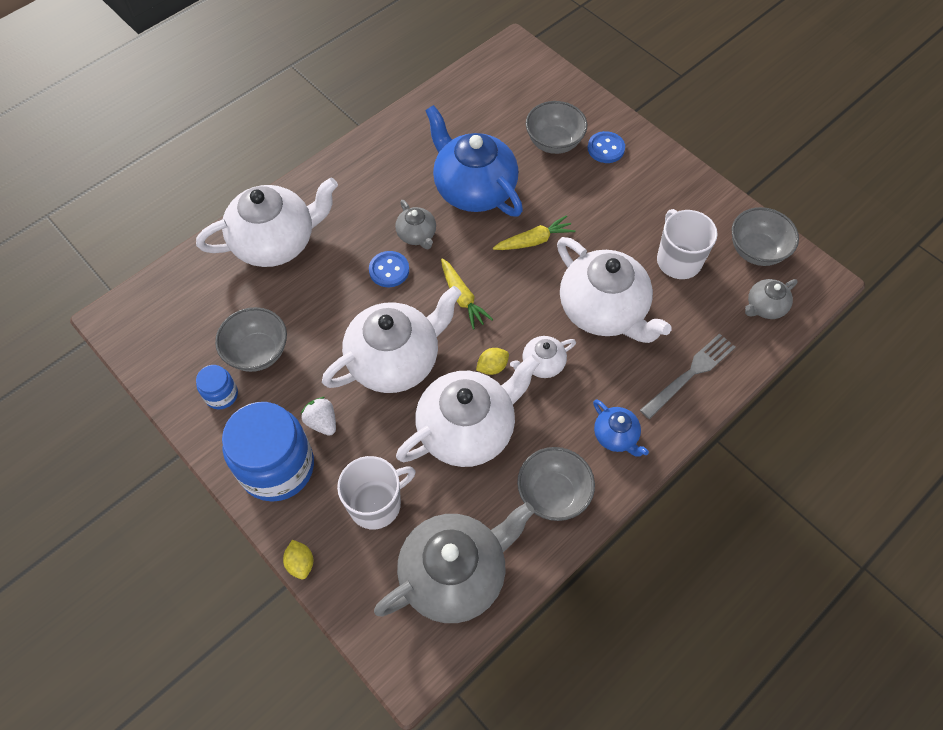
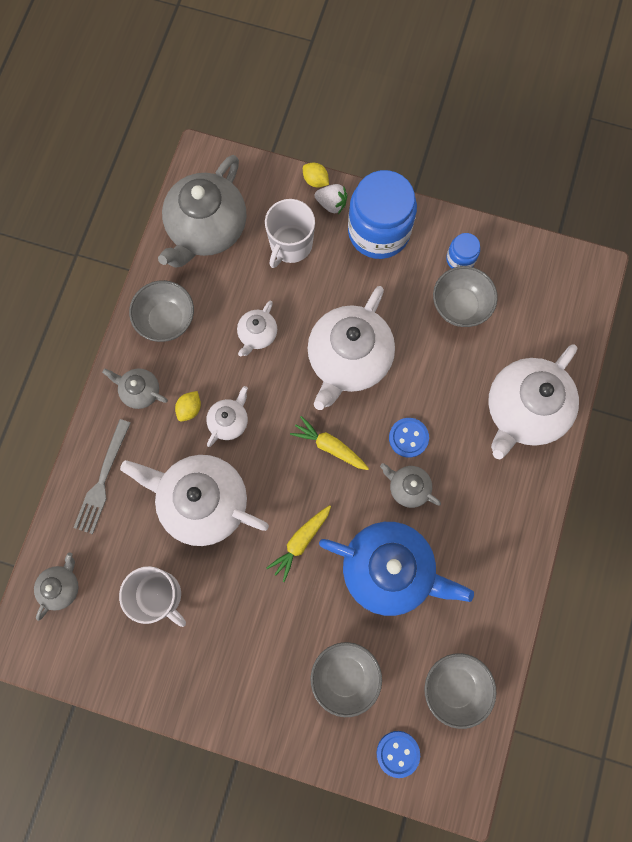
camera: 150 degrees right, 15 degrees up
white strawberry [301,397,336,436] -> white strawberry moved to [314,184,347,214]
white teapot [396,354,540,467] -> white teapot [237,301,277,356], size x0.47
yellow lemon [476,348,509,375] -> yellow lemon moved to [175,391,201,422]
blue button [588,131,625,163] -> blue button moved to [377,731,420,778]
blue teapot [593,399,649,457] -> grey teapot [102,368,168,409]
grey bowl [732,207,799,266] -> grey bowl moved to [424,653,496,729]

